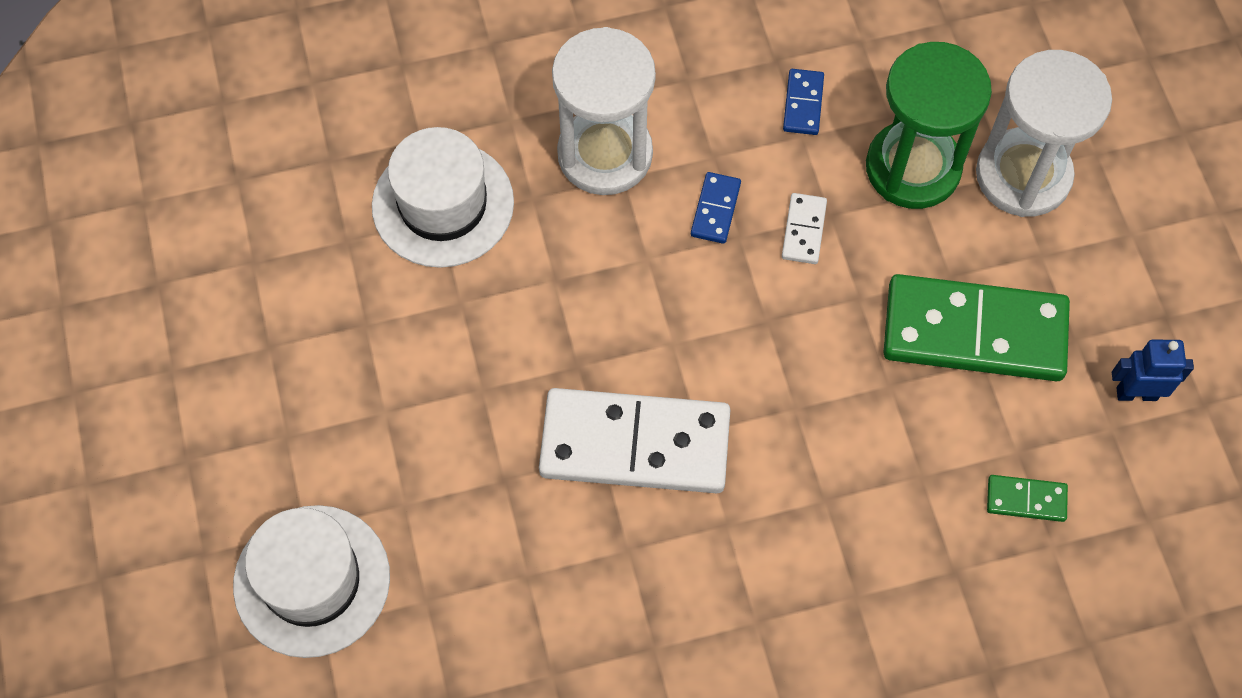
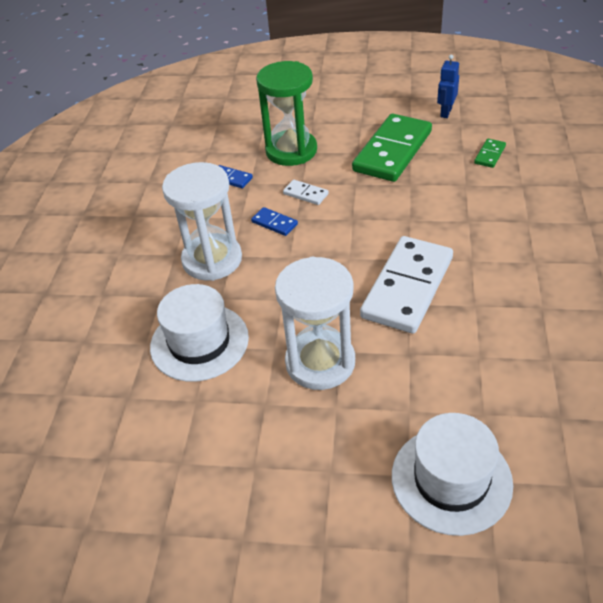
camera: 65 degrees left, 20 degrees down
white hourglass [976,50,1112,217] -> white hourglass moved to [275,257,355,390]

